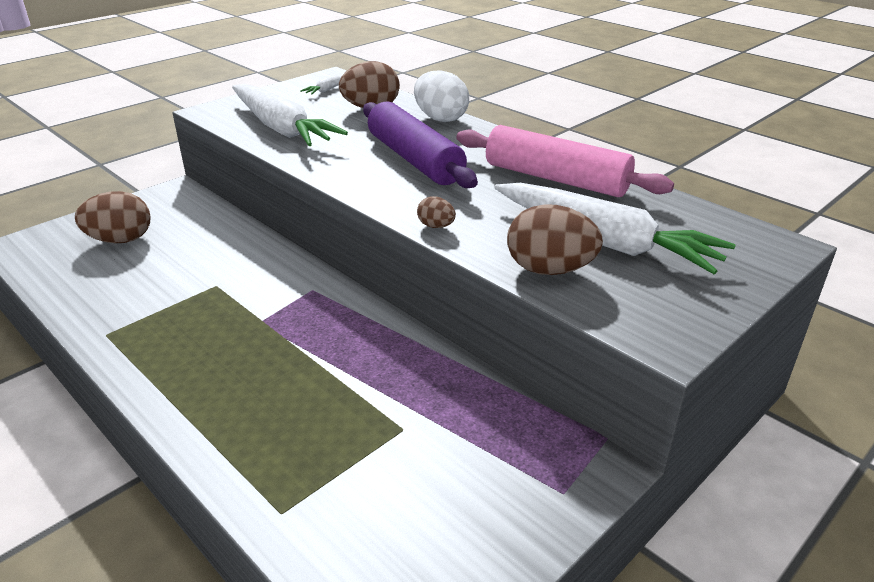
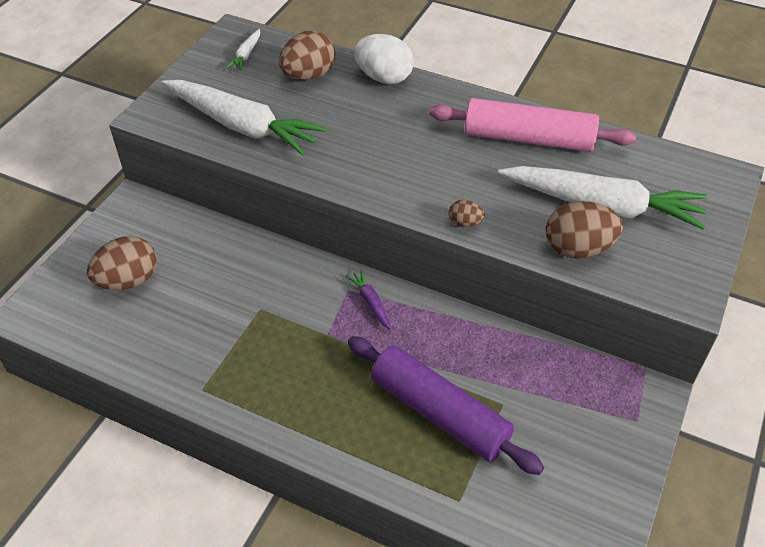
camera: 20 degrees left, 15 degrees up
purple rolling pin [363,101,478,188] -> purple rolling pin moved to [348,336,544,475]
none -> purple carrot [346,269,391,330]

